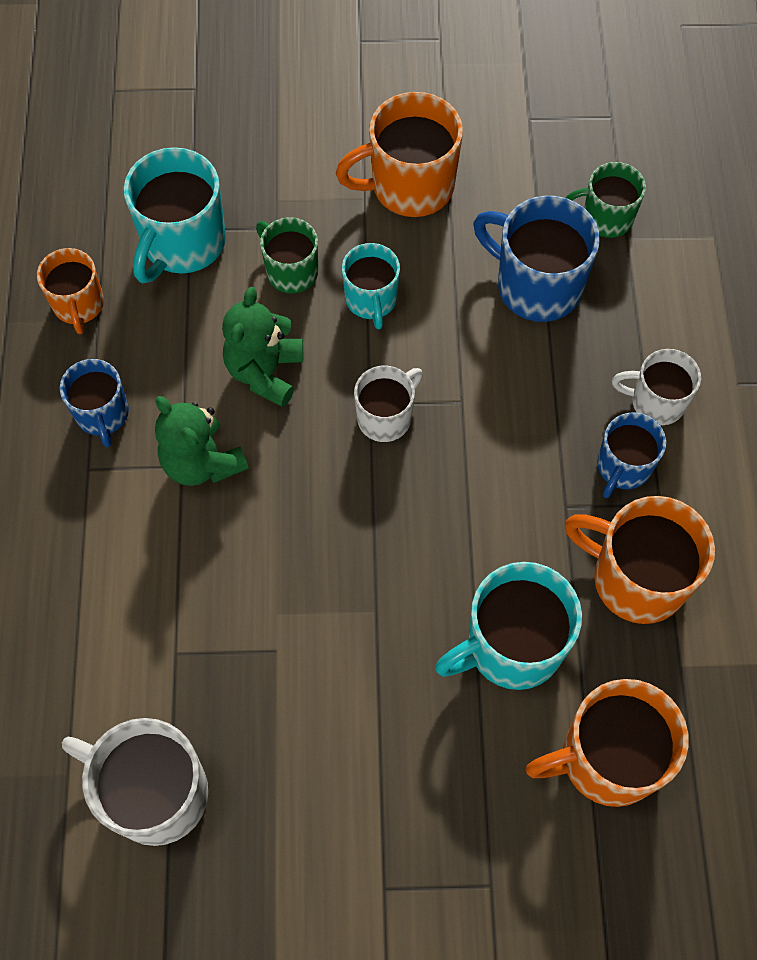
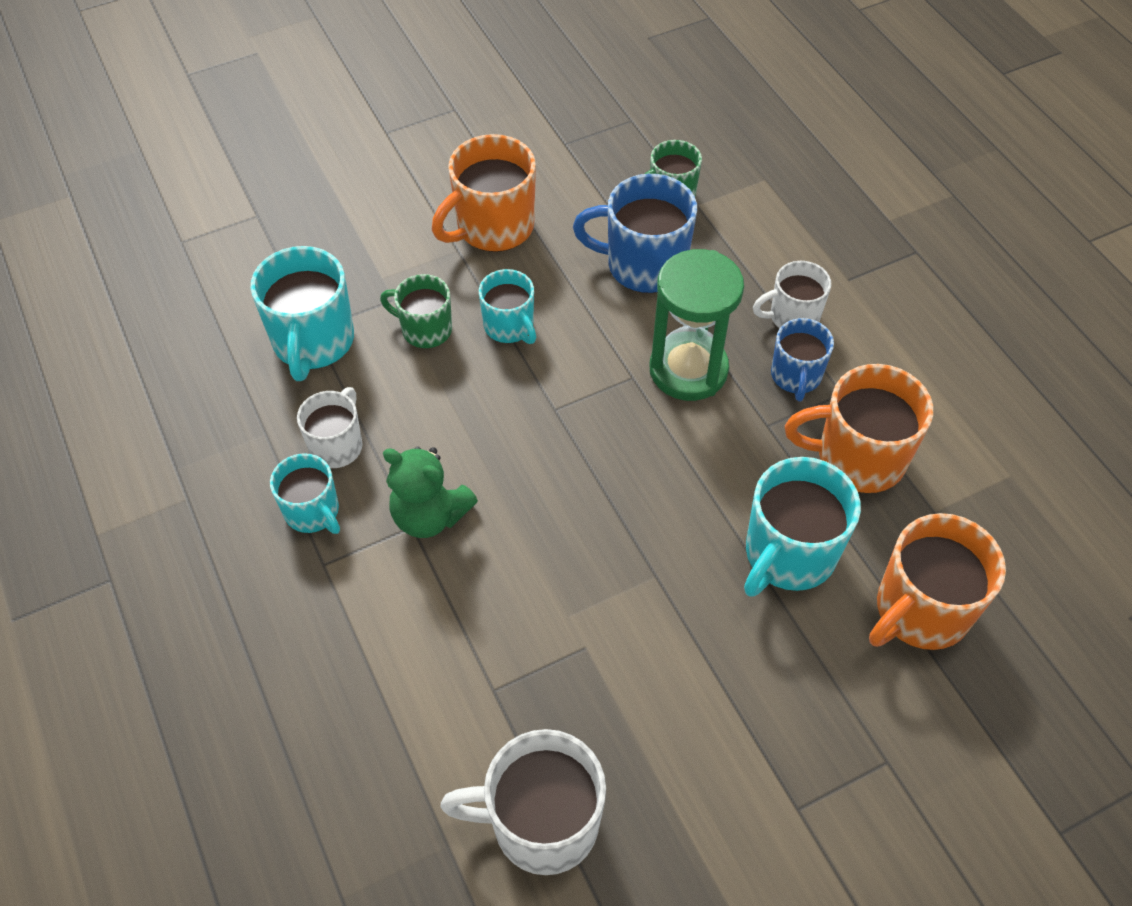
camera: 25 degrees left, 10 degrees down
orange mug [37,248,104,334] -> none
blue mug [60,359,129,448] -> turquoise mug [270,453,340,534]
green teddy bear [222,287,303,407] -> none
white mug [354,366,423,442] -> white mug moved to [297,387,363,468]
none -> green hourglass [650,249,744,401]

